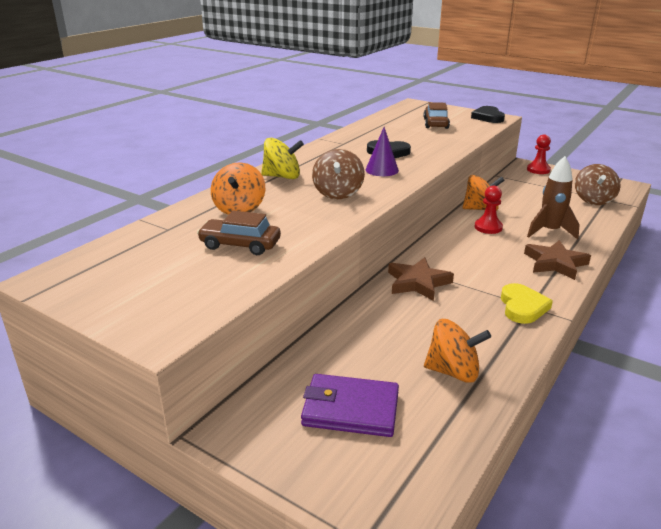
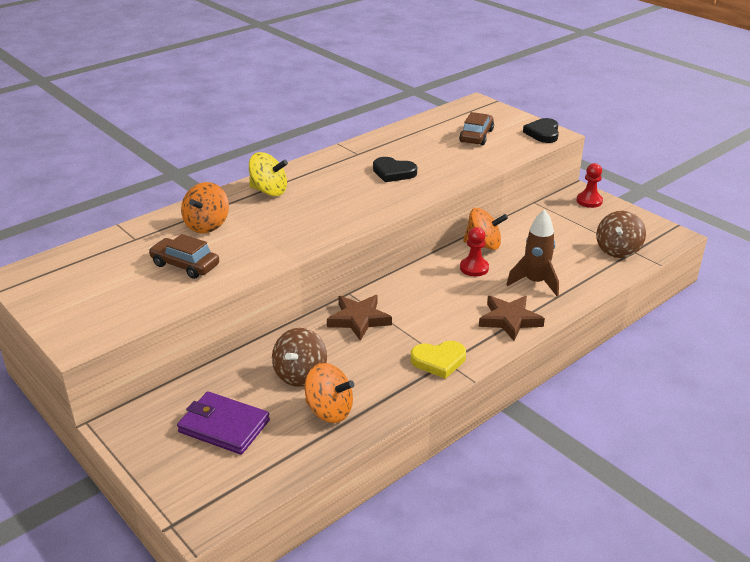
camera: 15 degrees right, 5 degrees up
brown spinning top [312,149,365,199] -> brown spinning top moved to [272,328,327,387]
purple cone [366,127,399,176] -> none
yellow heart [501,283,553,324] -> yellow heart turned 60 degrees clockwise [411,341,466,379]

